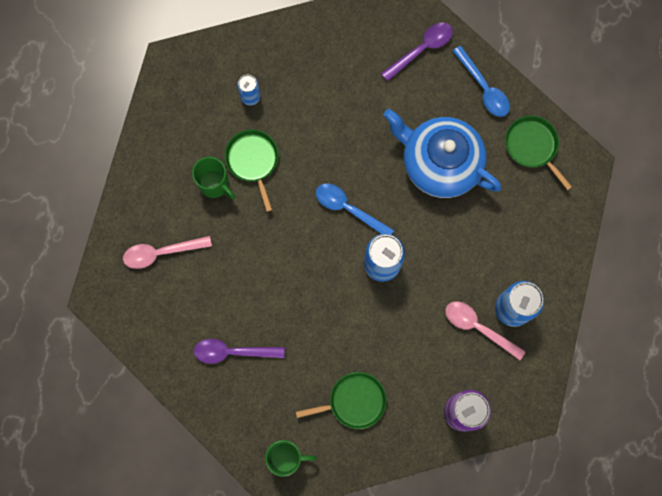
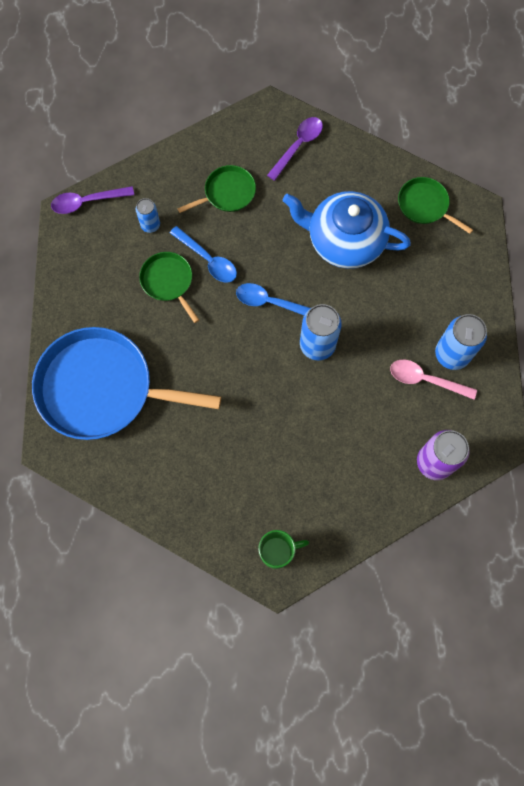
camera: 15 degrees left, 5 degrees down
pink spoon [123,236,212,269] -> blue pan [32,327,221,440]
green mug [192,157,235,200] -> none
purple spoon [194,339,285,364] -> purple spoon moved to [51,186,134,214]
green pan [296,372,387,429] -> green pan moved to [177,165,256,213]
blue spoon [453,46,510,117] -> blue spoon moved to [170,226,237,283]

